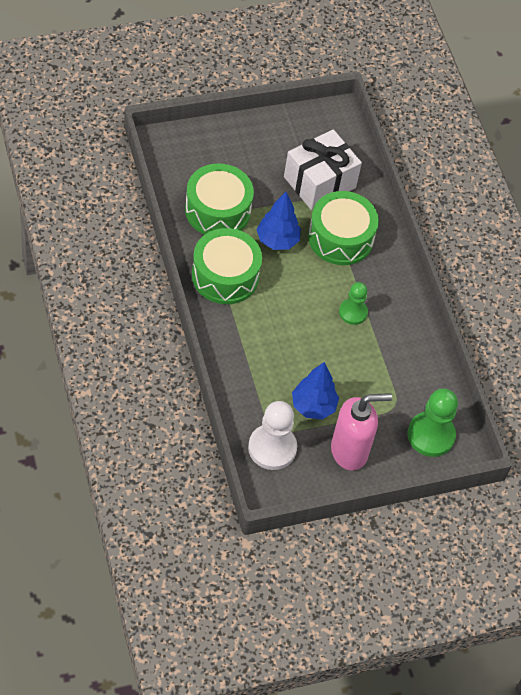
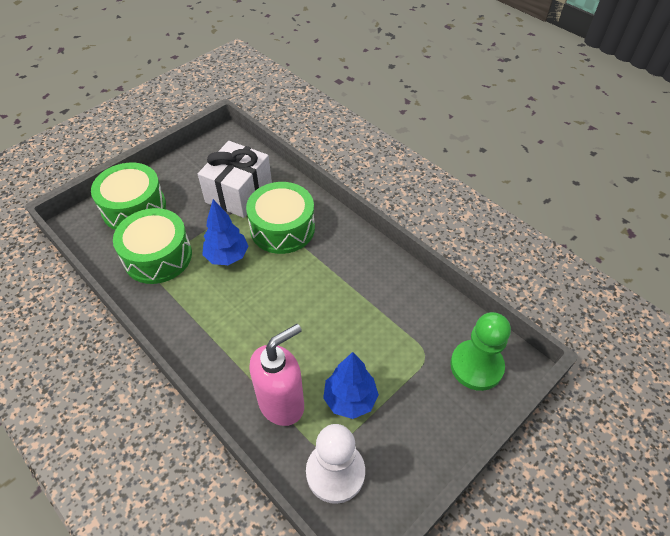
camera: 20 degrees left, 5 degrees down
green drum [192,228,262,304] -> green drum moved to [91,163,166,230]
pink soap dispenser [331,393,392,471] -> pink soap dispenser moved to [249,324,304,426]
green pawn [339,282,368,325] -> none

